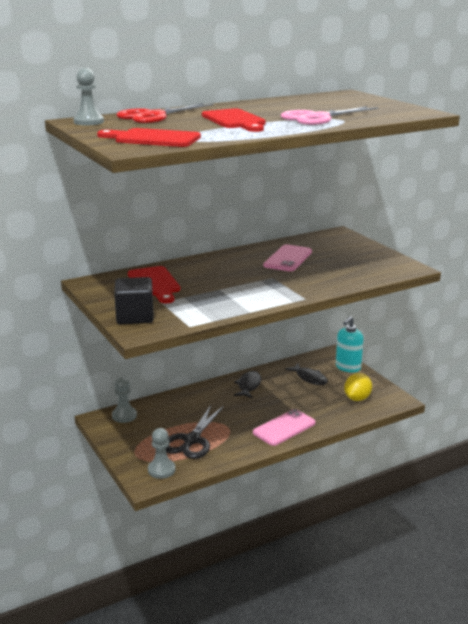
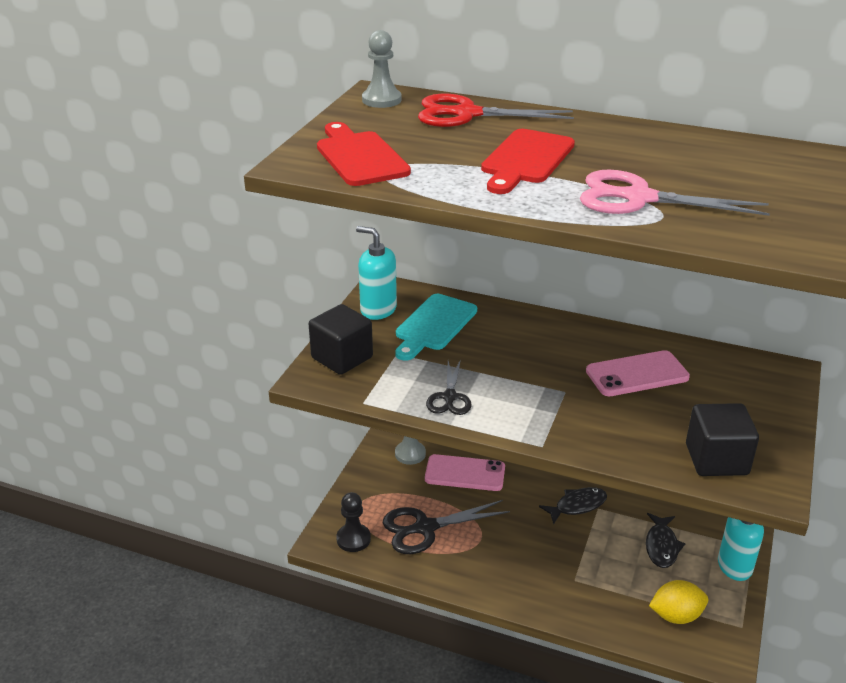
camera: 50 degrees right, 10 degrees up
red cutting board [128,266,180,303] -> turquoise cutting board [395,294,477,361]
grey pawn [148,428,175,479] -> black pawn [336,492,371,552]
pink phone [253,409,316,446] -> pink phone moved to [425,454,505,491]
none -> turquoise soap dispenser [356,226,397,320]
none -> black scissors [426,359,472,415]
none -> black cube [686,403,759,476]

